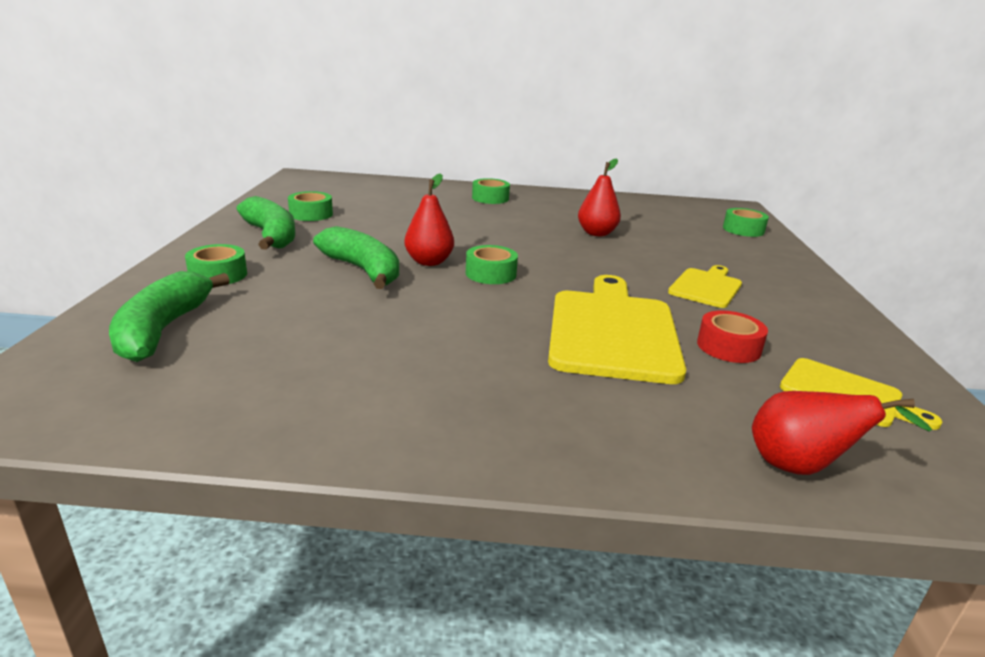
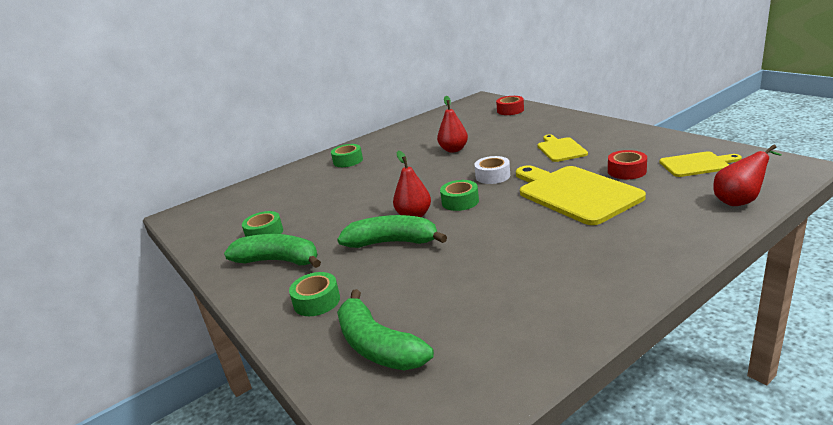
camera: 35 degrees left, 0 degrees up
green tape [723,208,769,237] -> red tape [496,96,524,115]
none -> white tape [474,156,510,184]

